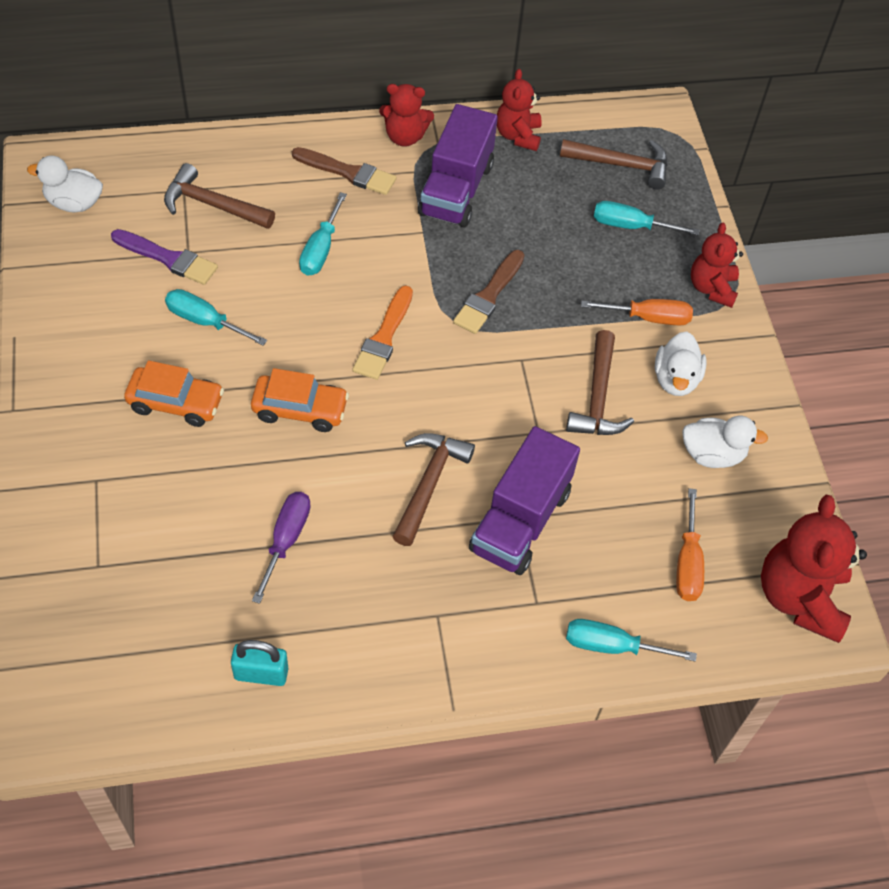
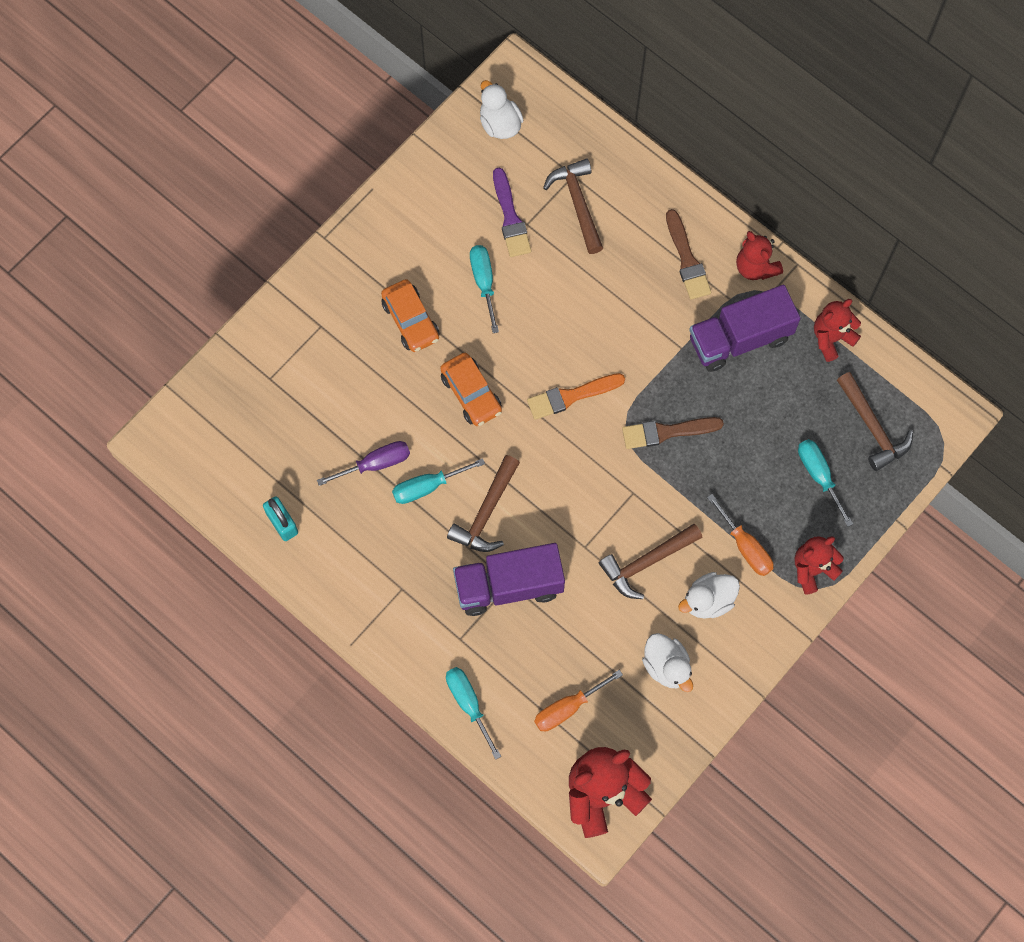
camera: 55 degrees right, 15 degrees up
turquoise screwdriver [299,192,347,276] -> turquoise screwdriver moved to [392,458,485,504]
brown hammer [392,433,475,546] -> brown hammer turned 135 degrees clockwise [447,455,520,552]

